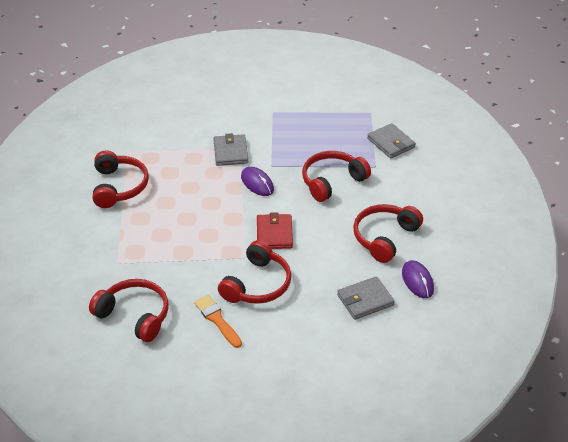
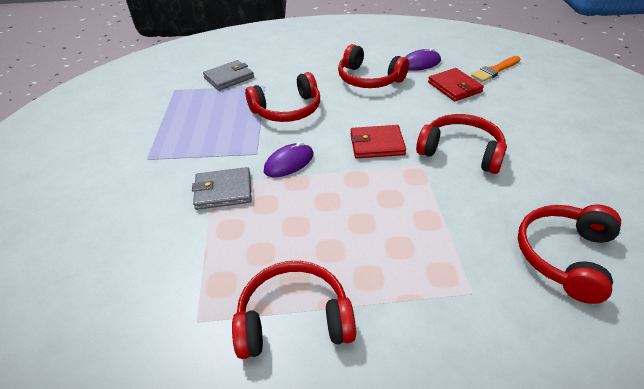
camera: 90 degrees left, 0 degrees up
orange brush [194,295,242,348] -> orange brush moved to [471,56,521,82]
red headphones [302,151,371,202] -> red headphones turned 75 degrees counterclockwise [245,72,320,122]
grey wallet [337,276,395,320] -> red wallet [428,68,484,101]

